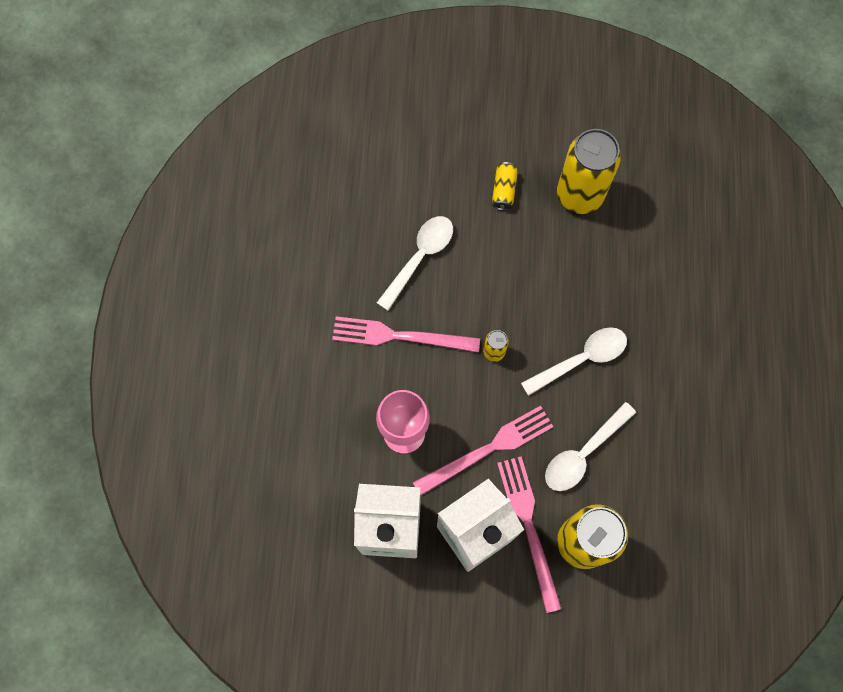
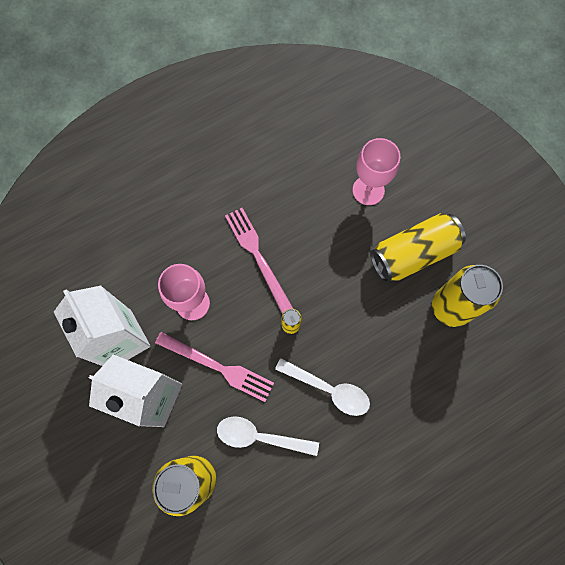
camera: 55 degrees right, 0 degrees up
white spoon [377,216,453,311] -> none
yellow can [492,162,518,210] -> yellow can [370,213,466,282], size x2.27
pink fork [497,456,562,613] -> none
none -> pink goblet [352,138,401,205]

